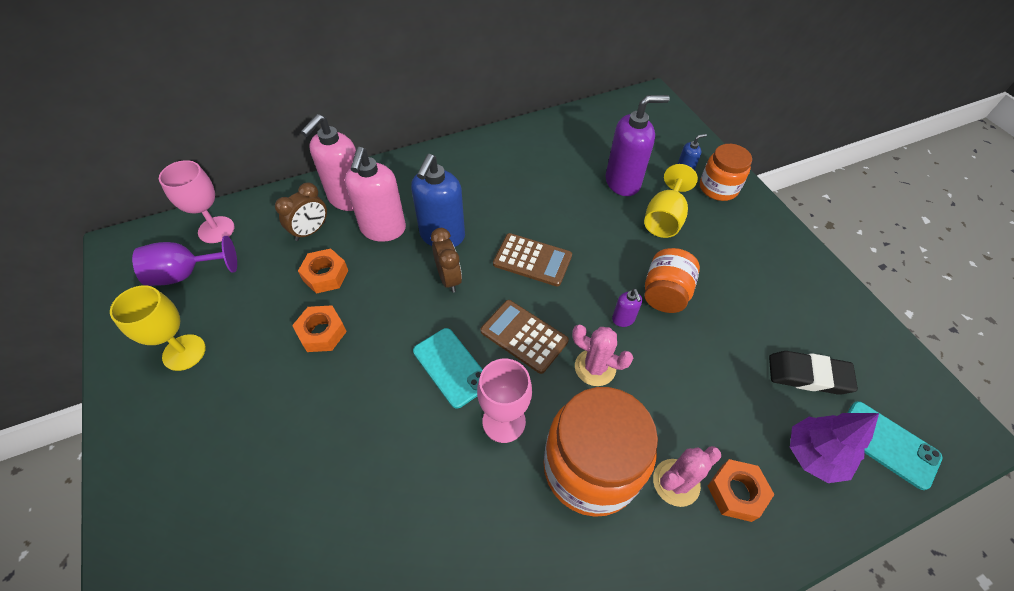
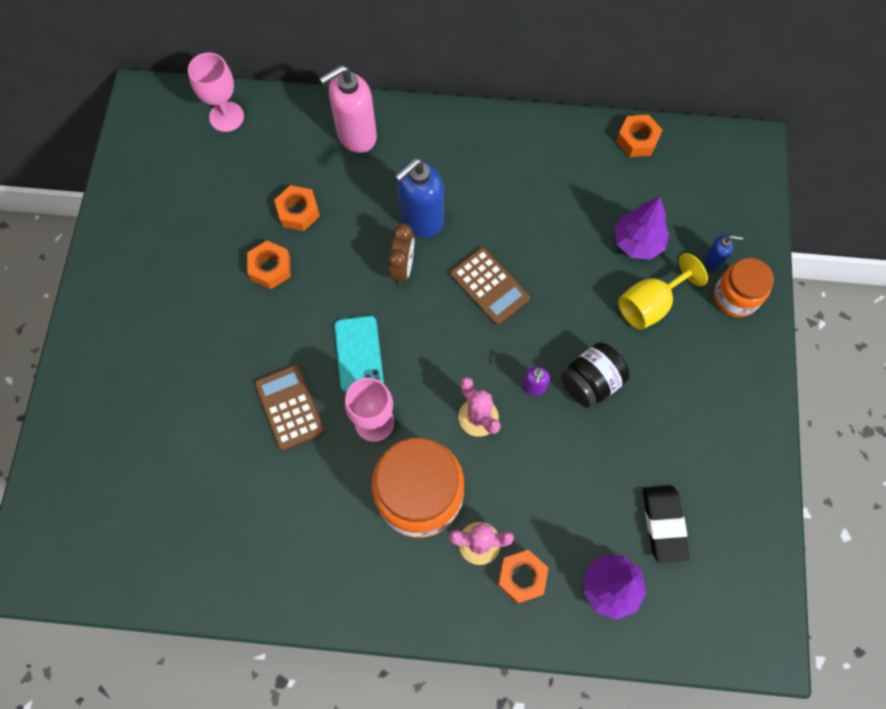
camera: 30 degrees right, 15 degrees up
yellow goblet [110,285,206,371] -> none
purple goblet [132,236,237,286] -> none
brown clock [275,182,327,241] -> none
pink soap dispenser [345,147,406,242] -> none
brown calculator [481,300,569,374] -> brown calculator moved to [254,365,325,451]
purple soap dispenser [606,95,670,196] -> purple tree [614,197,669,260]
orange jar [645,248,700,313] -> black jar [561,342,630,408]
black eraser [769,351,858,395] -> black eraser turned 45 degrees clockwise [643,486,690,563]
turquoise phone [847,401,943,490] -> none
none -> orange nut [616,115,662,157]

